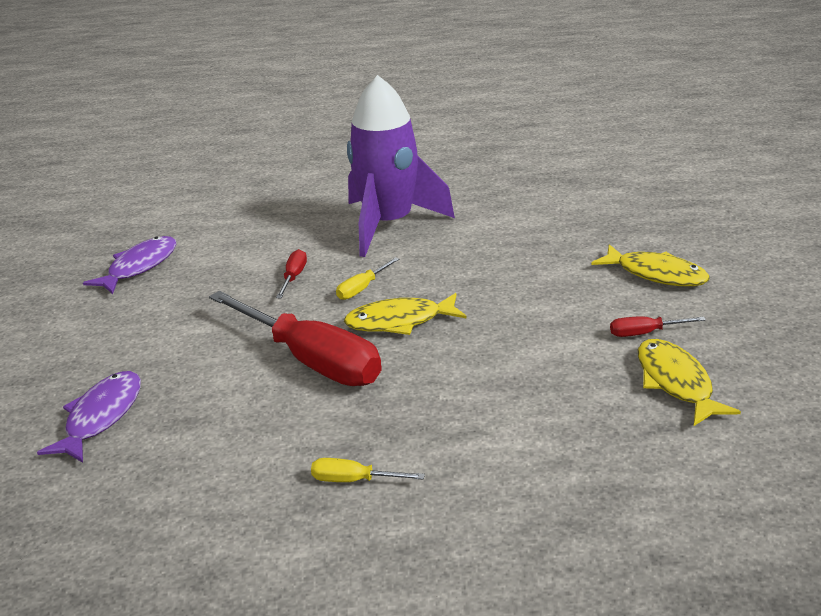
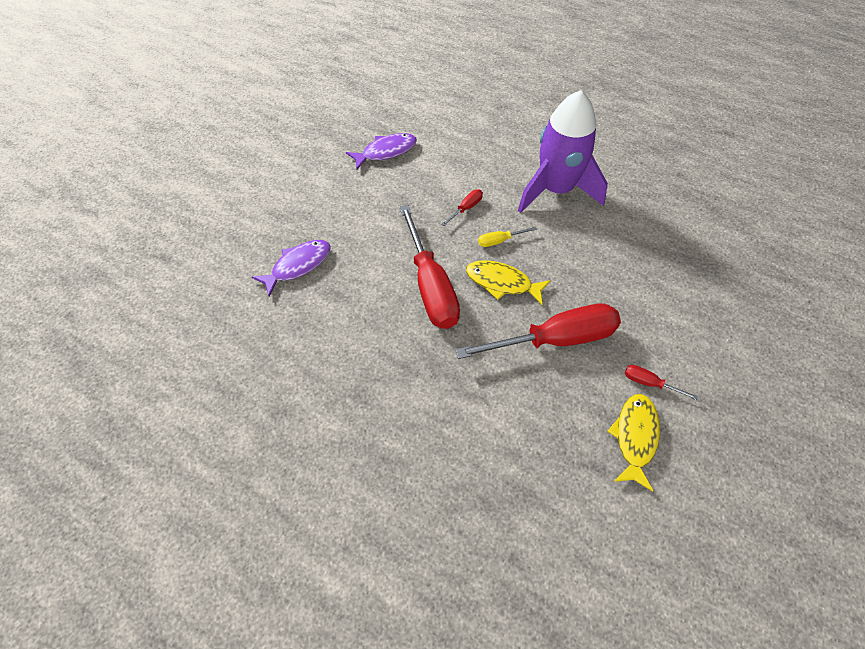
camera: 30 degrees right, 25 degrees up
yellow screwdriver [311,458,425,482] -> none
yellow fish [591,244,710,286] -> none
none -> red screwdriver [456,303,621,359]

